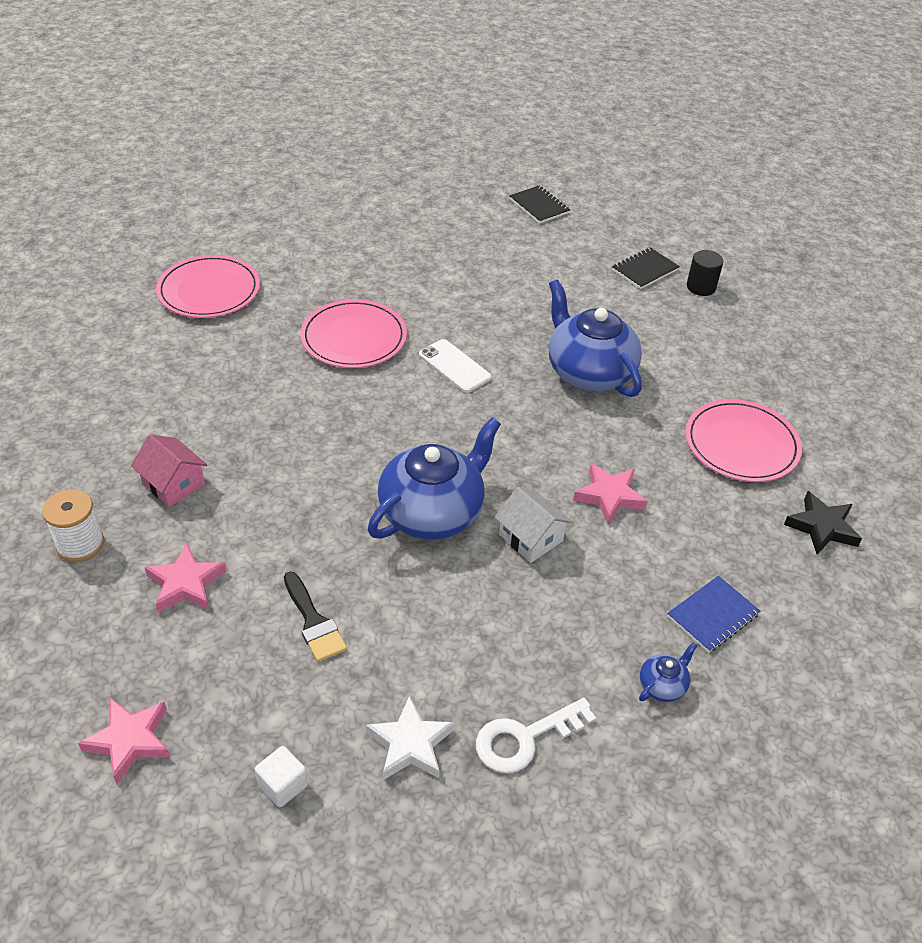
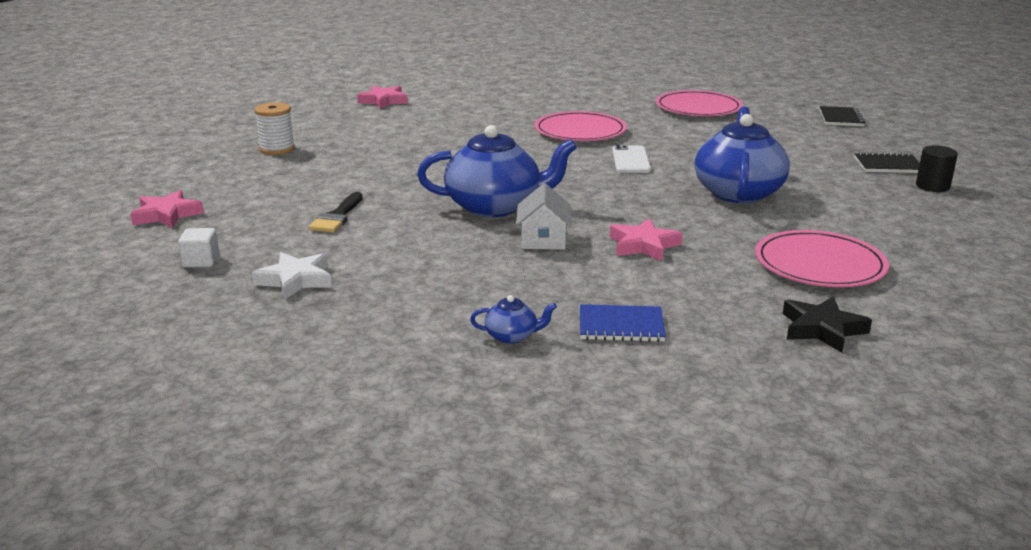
camera: 45 degrees right, 20 degrees down
pink house [131,434,207,507] -> none
pink star [145,544,227,613] -> pink star moved to [357,86,408,109]
pink plate [156,255,260,318] -> pink plate moved to [656,90,743,116]
white key [476,698,596,773] -> none

